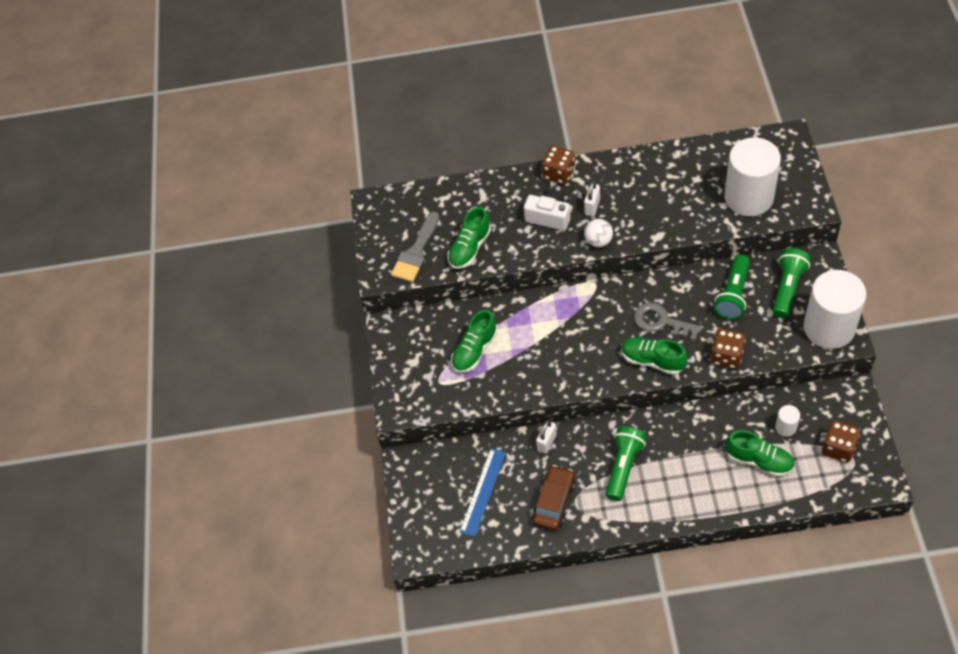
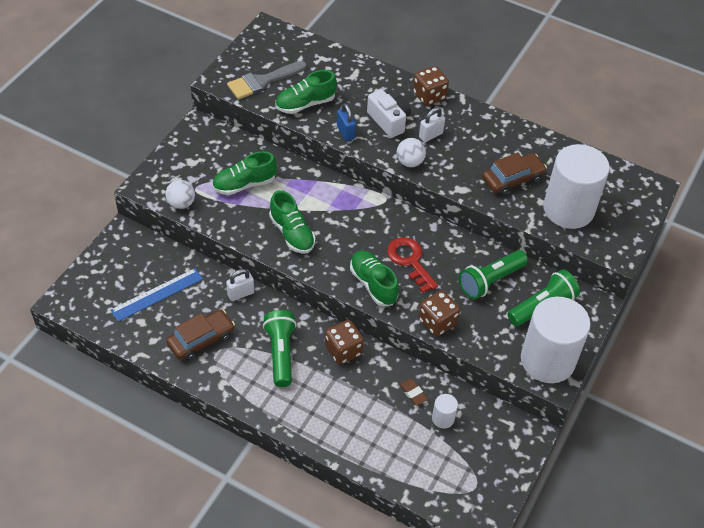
camera: 25 degrees right, 5 degrees down
green flashlight [605,426,647,501] -> green flashlight turned 60 degrees counterclockwise [263,310,297,387]
grey key [634,303,702,341] -> red key [387,237,438,293]
green shoe [726,430,795,477] -> green shoe moved to [269,190,315,254]
brown dice [822,420,860,463] -> brown dice moved to [325,320,364,365]
none -> white ball [165,180,195,209]
none -> blue padlock [337,103,356,141]
none -> brown eraser [399,379,428,405]
none -> brown car [482,152,547,196]

